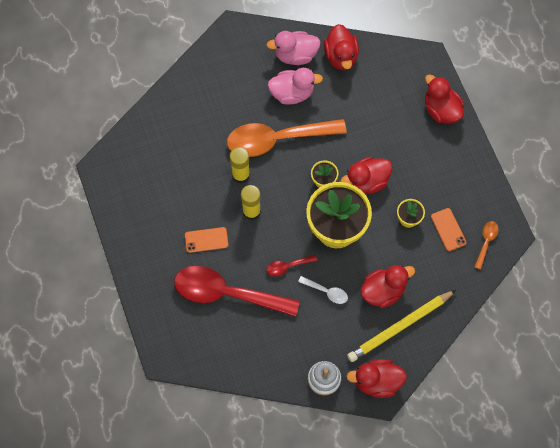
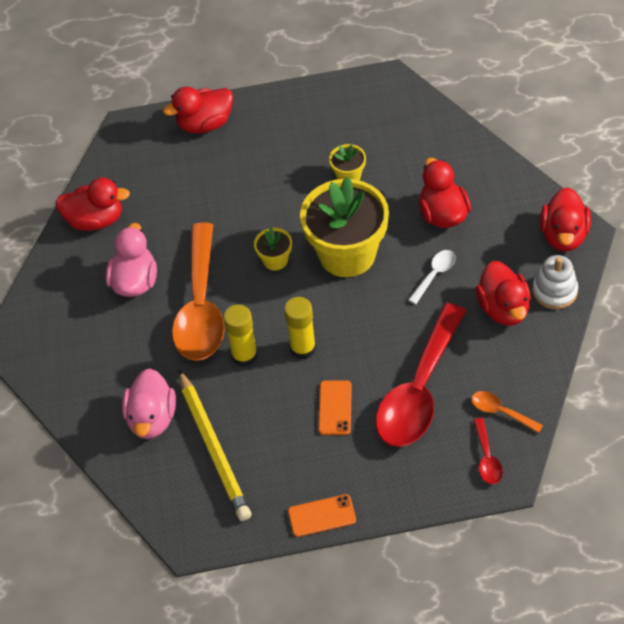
camera: 75 degrees left, 15 degrees down
pink duck [266,31,321,65] -> pink duck moved to [122,368,176,439]
red spoon [266,255,317,276] -> red spoon moved to [474,418,503,484]
red duck [340,157,392,194] -> red duck moved to [476,261,531,326]
yellow pencil [347,290,456,362] -> yellow pencil moved to [179,370,251,521]
orange phone [431,208,467,251] -> orange phone moved to [288,494,356,537]
orange spoon [475,221,499,270] -> orange spoon moved to [471,391,543,433]

